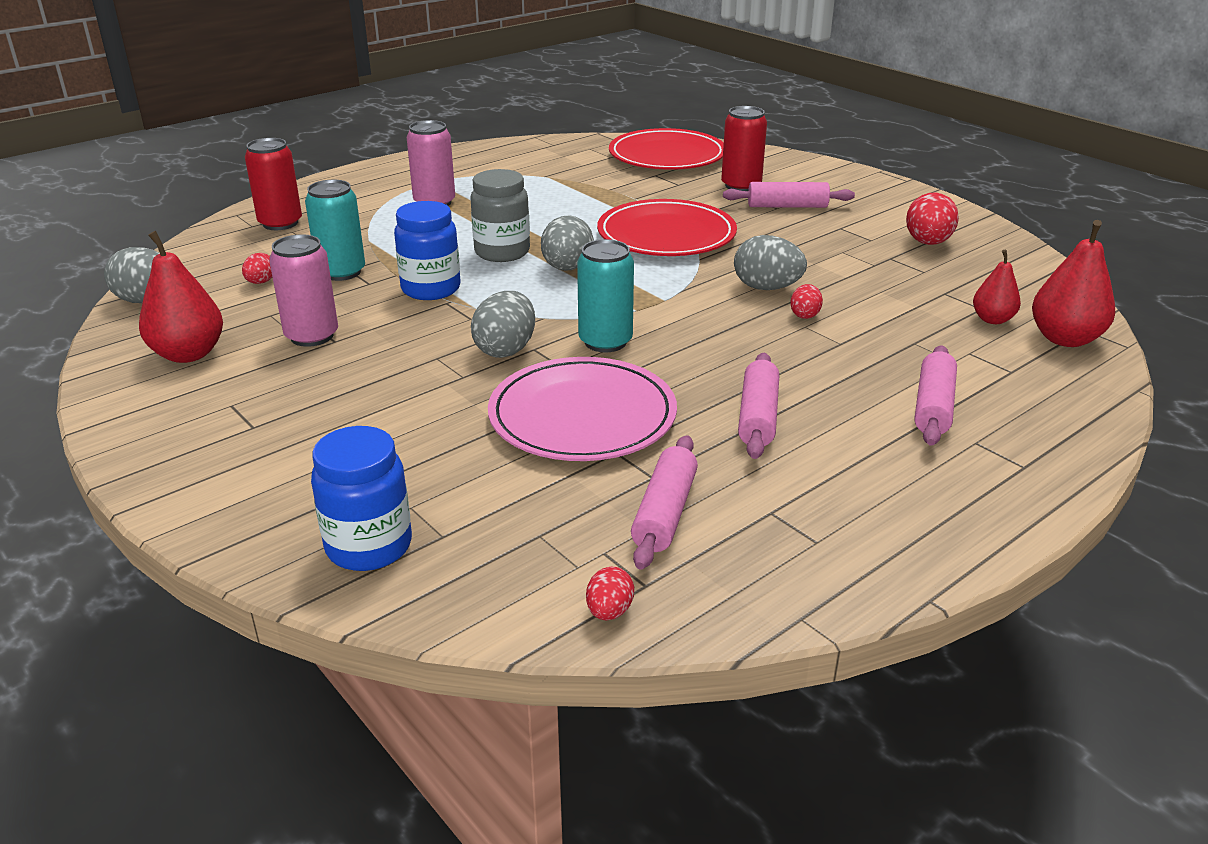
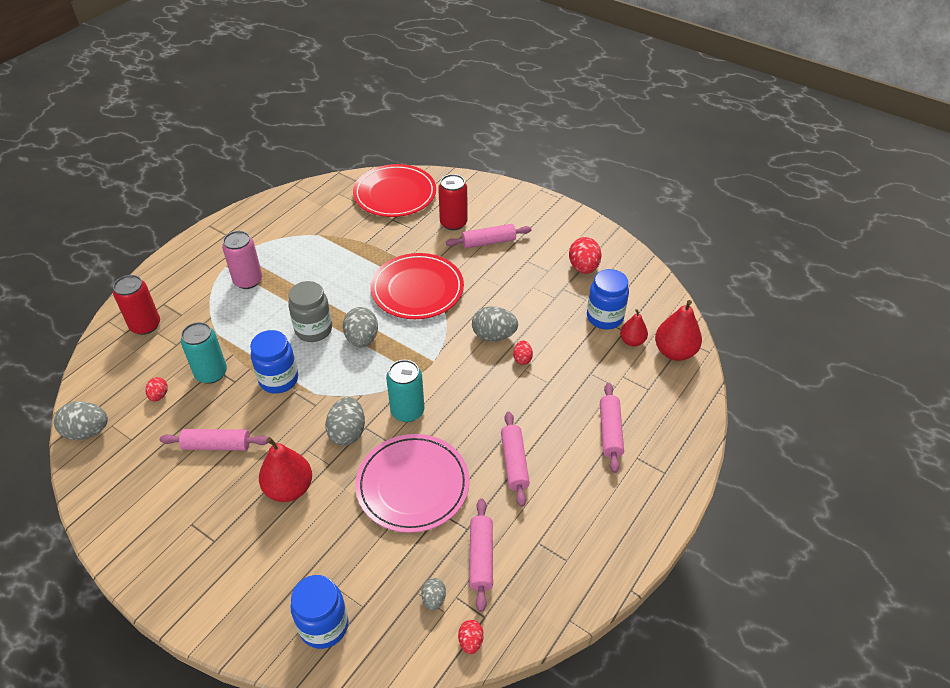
camera: 15 degrees left, 15 degrees up
red pear [139,231,223,363] -> red pear moved to [259,437,312,502]
pink can [269,234,338,347] -> pink rolling pin [160,429,268,451]
none -> grey egg [421,578,446,610]
none -> blue jar [587,269,629,330]

